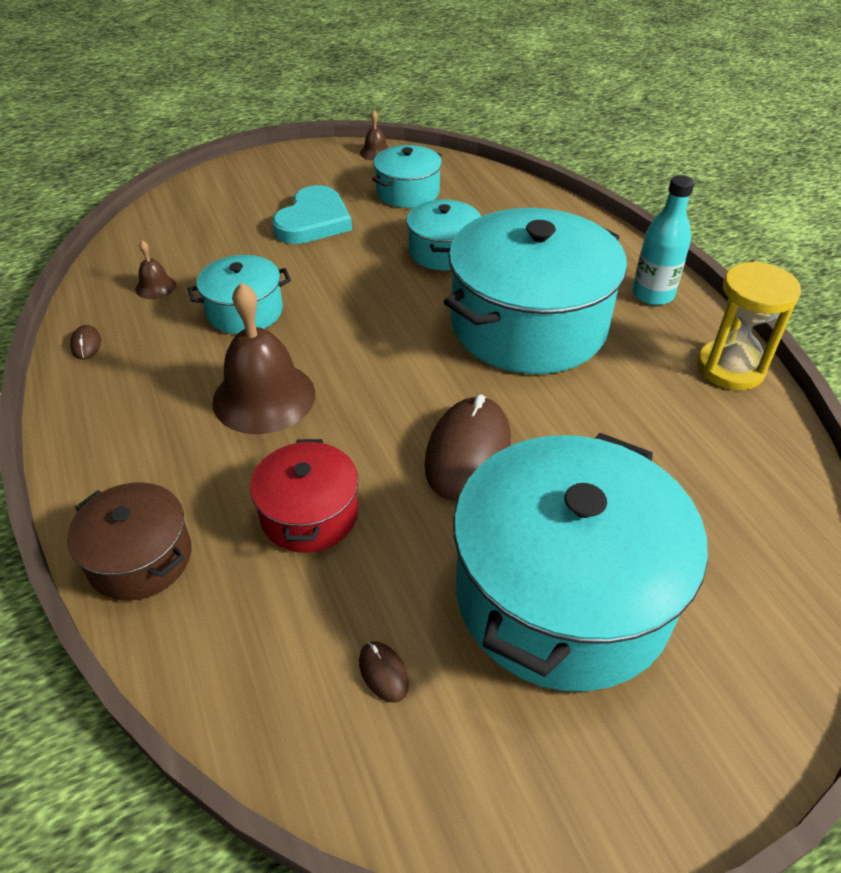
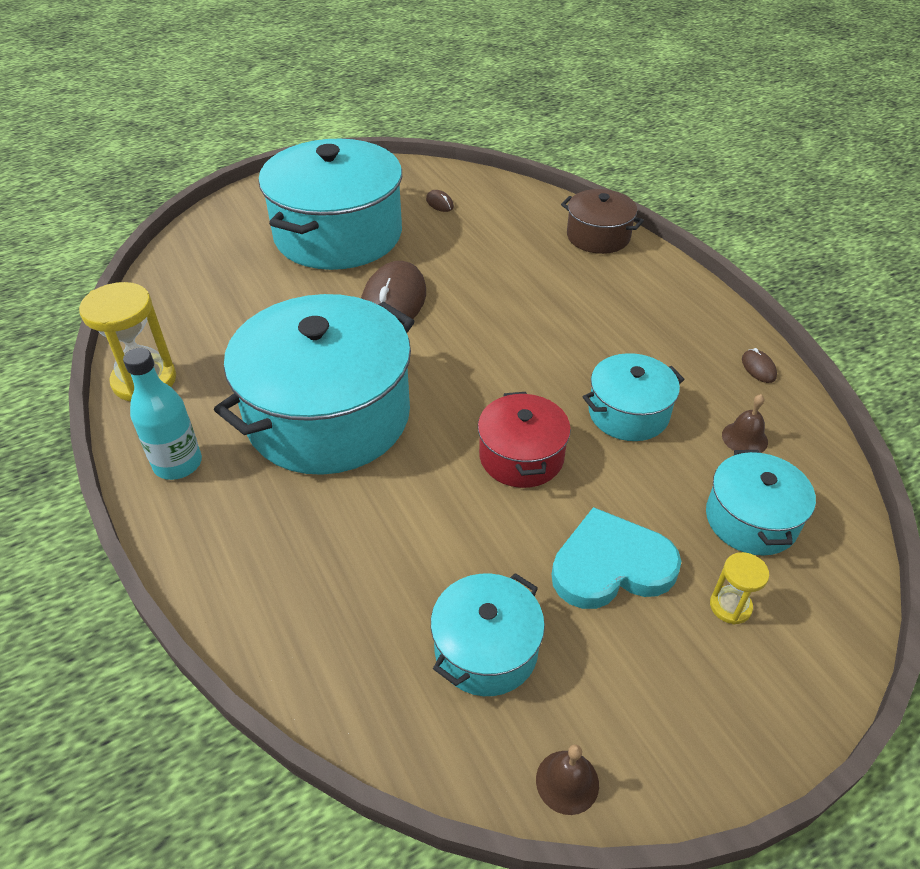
camera: 175 degrees right, 0 degrees up
brown bell [212,282,315,434] -> none
red pot [250,439,358,553] -> red pot moved to [478,392,571,488]
turquoise heart [272,185,352,244] -> turquoise heart turned 60 degrees clockwise [552,507,681,609]
turquoise pot [406,199,481,270] -> turquoise pot moved to [706,450,816,556]
none -> yellow hourglass [710,552,769,625]

